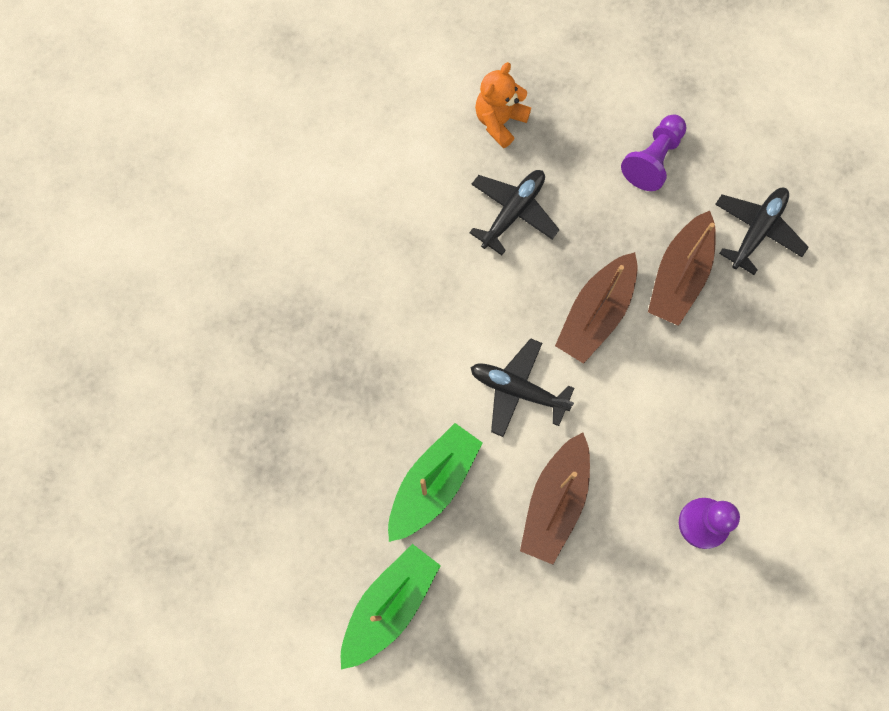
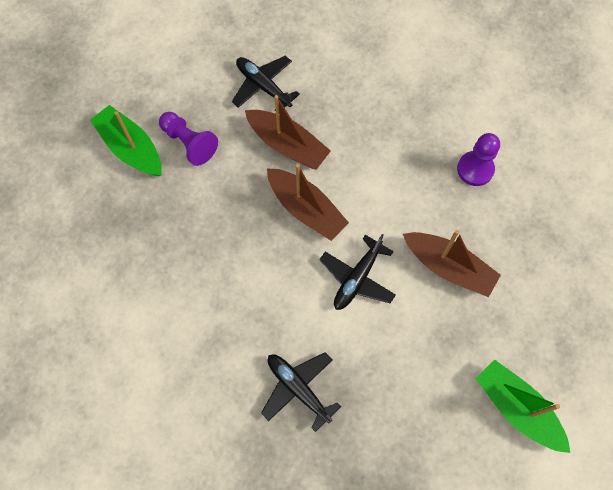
camera: 80 degrees left, 5 degrees down
green boat [388,423,483,542] -> green boat moved to [90,105,162,176]
black plane [469,170,559,255] -> black plane moved to [261,352,341,432]
orange teddy bear [475,62,531,148] -> none

